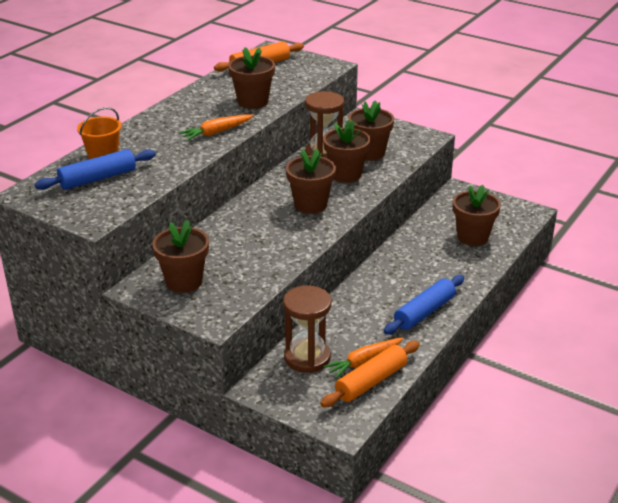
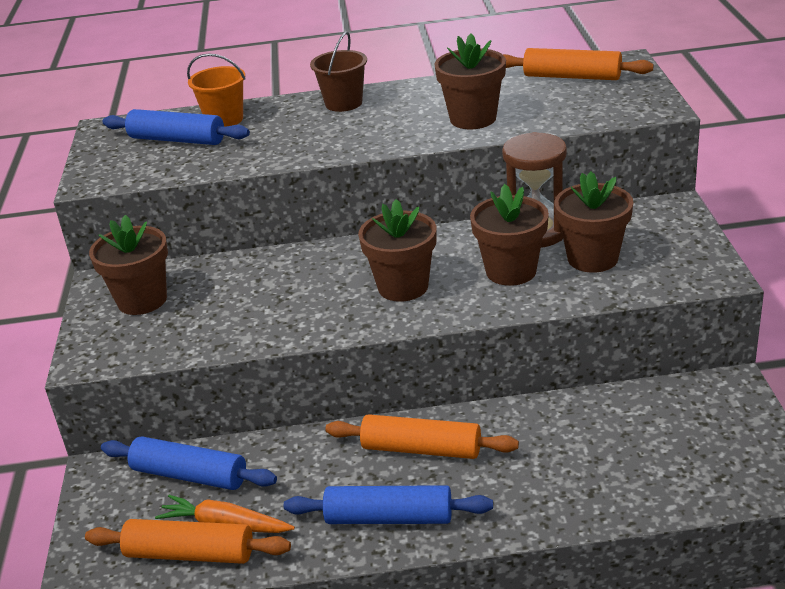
camera: 55 degrees right, 0 degrees up
orange carrot [179,114,254,141] -> none
brown hourglass [283,286,332,373] -> blue rolling pin [101,436,277,490]
brown flower pot [453,185,501,246] -> none
none -> brown bucket [310,32,367,112]
none -> orange rolling pin [325,414,519,459]

